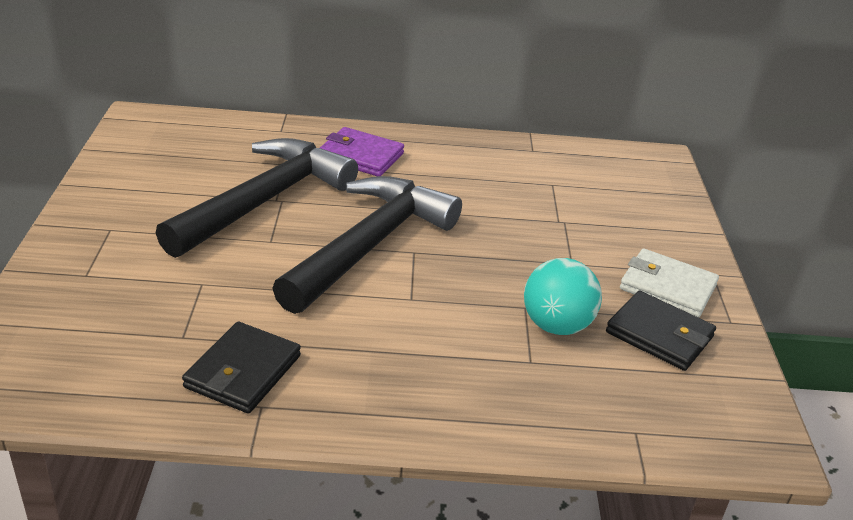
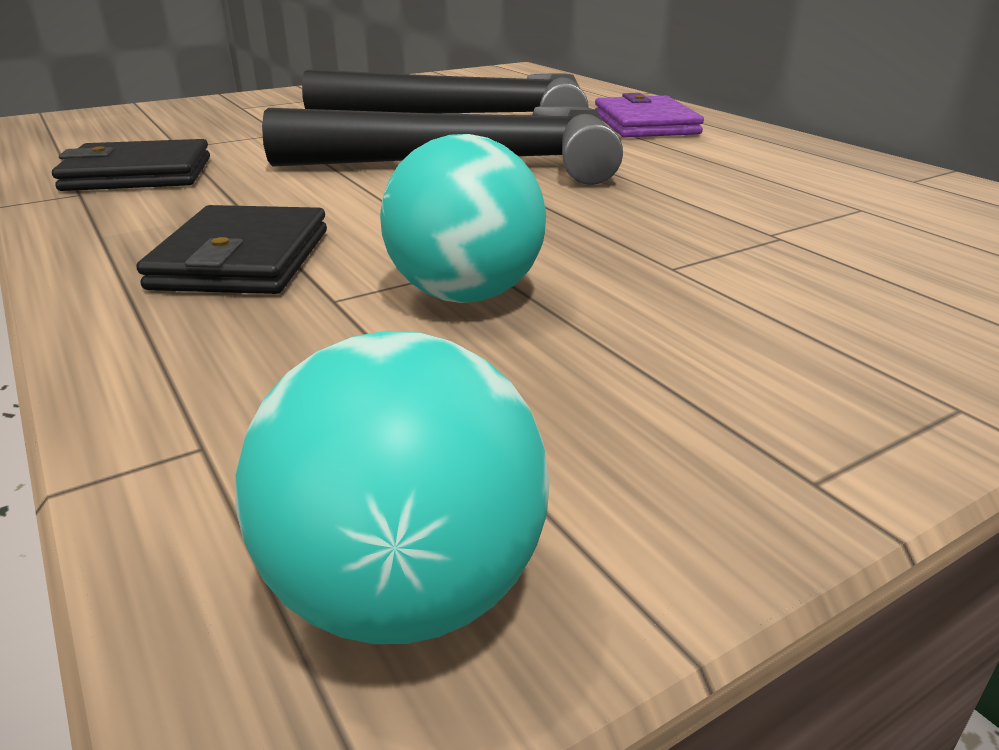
camera: 60 degrees right, 5 degrees down
black wallet [606,291,716,371] -> black wallet moved to [136,205,327,294]
white wallet [620,248,719,318] -> none
none -> turquoise ball [236,331,550,644]

